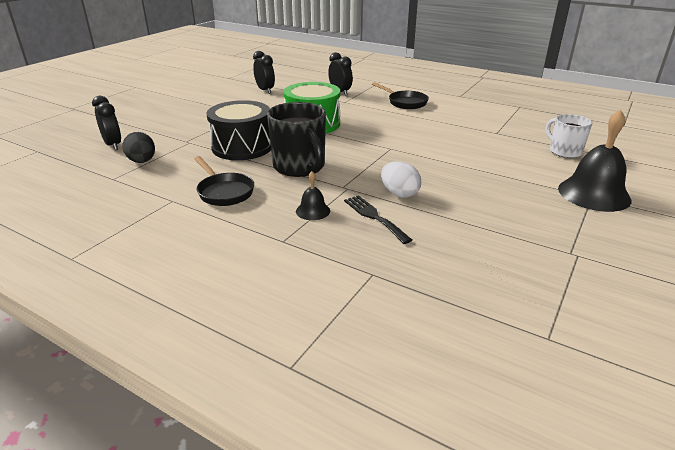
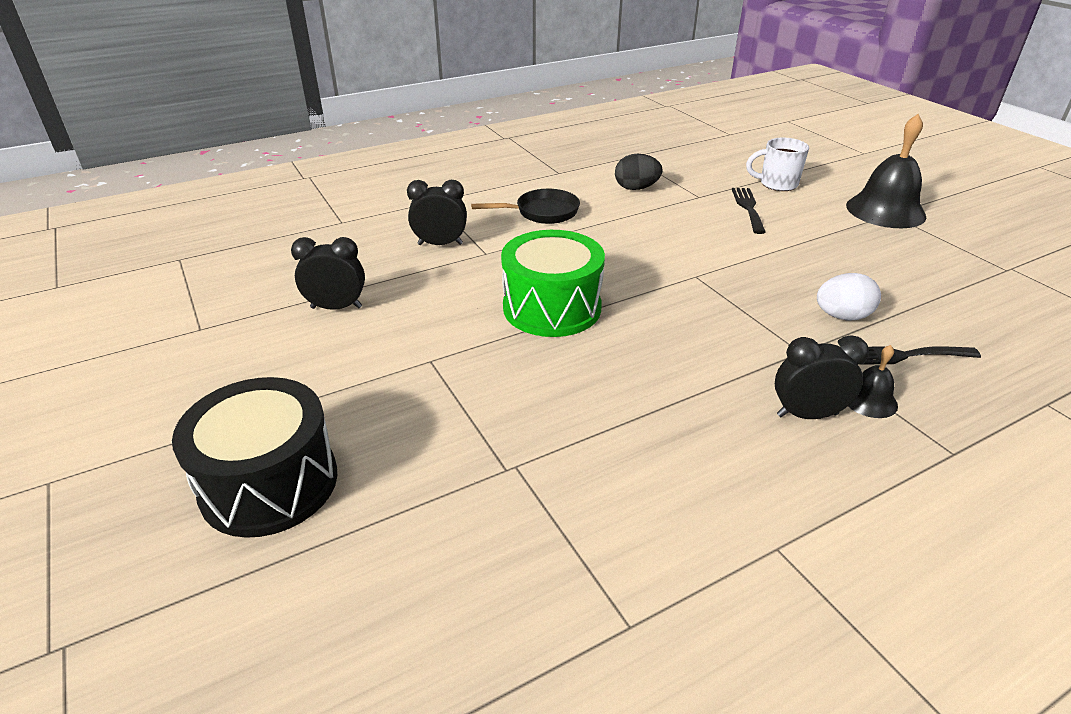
camera: 60 degrees left, 5 degrees up
black clock [92,96,121,150] -> black clock moved to [775,335,869,419]
black egg [122,132,155,163] -> black egg moved to [615,154,663,190]
black pan [194,156,254,206] -> none
black drum [207,100,271,160] -> black drum moved to [172,377,337,538]
black mug [267,102,326,177] -> none
none -> black fork [732,188,766,234]

